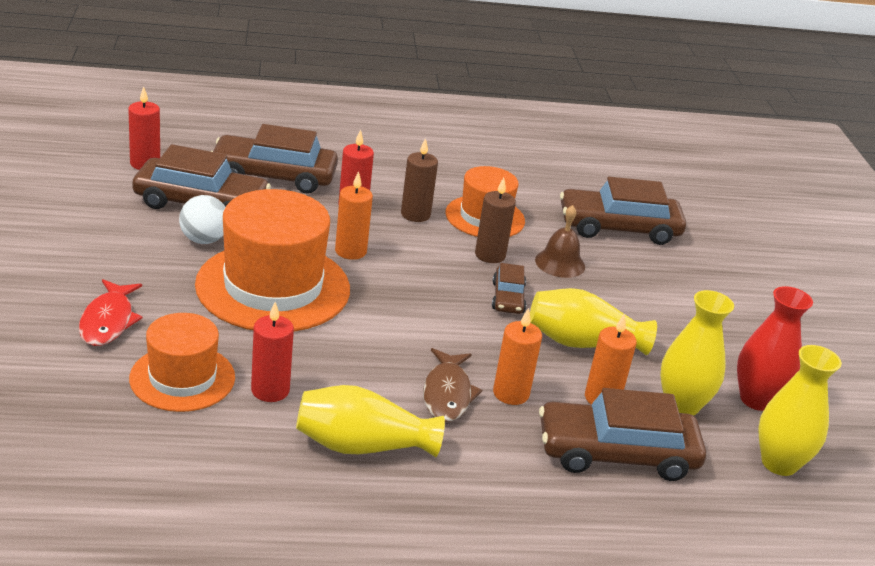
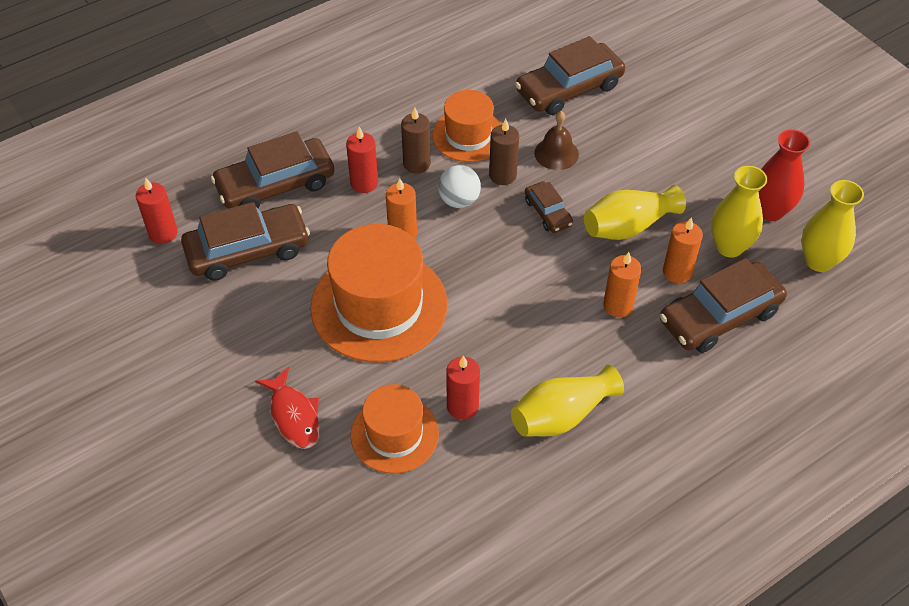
camera: 25 degrees left, 20 degrees up
white ball [179,195,226,244] -> white ball moved to [438,165,481,208]
brown fish [423,348,482,422] -> none

